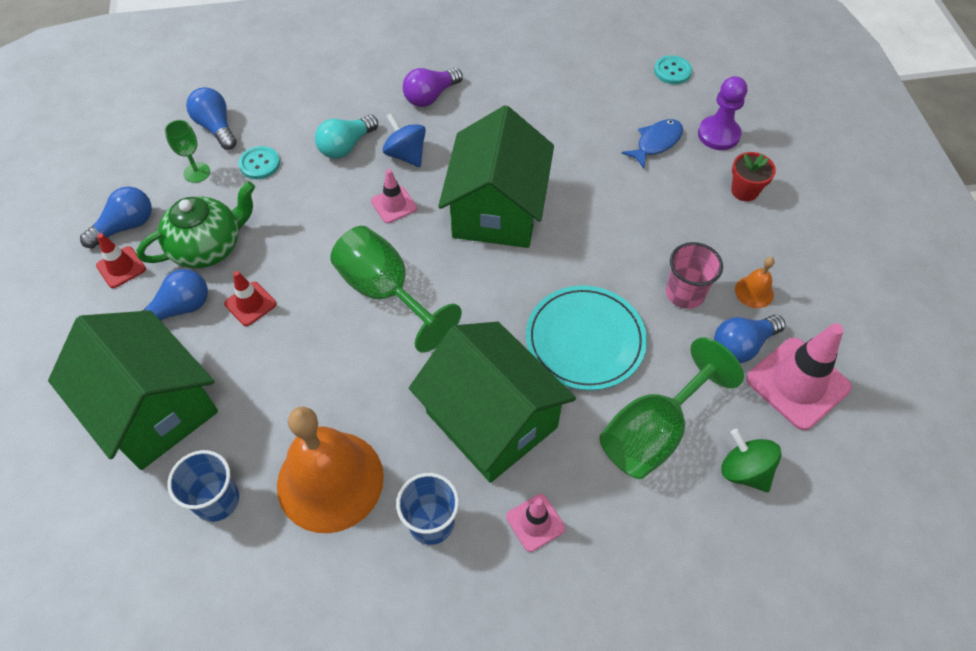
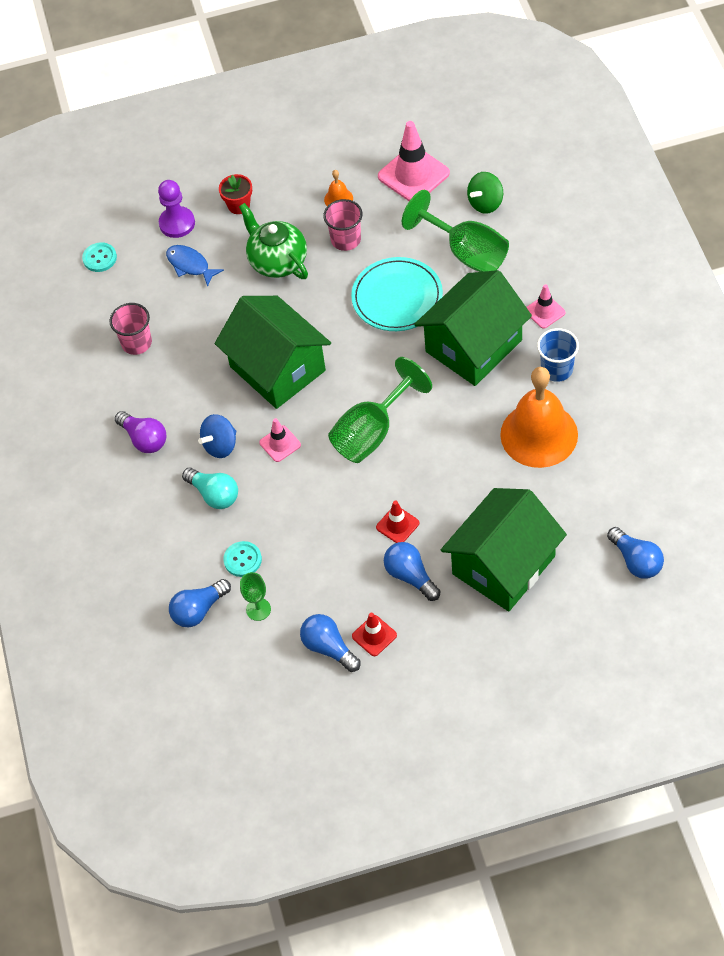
camera: 90 degrees left, 0 degrees up
green teapot [136,181,255,268] -> green teapot moved to [239,203,308,279]
blue cup [168,450,239,522] -> none
green house [438,105,554,248] -> green house turned 45 degrees clockwise [215,296,331,409]
blue light bulb [714,315,785,363] -> blue light bulb moved to [607,527,664,579]
none -> pink cup [110,303,152,355]

